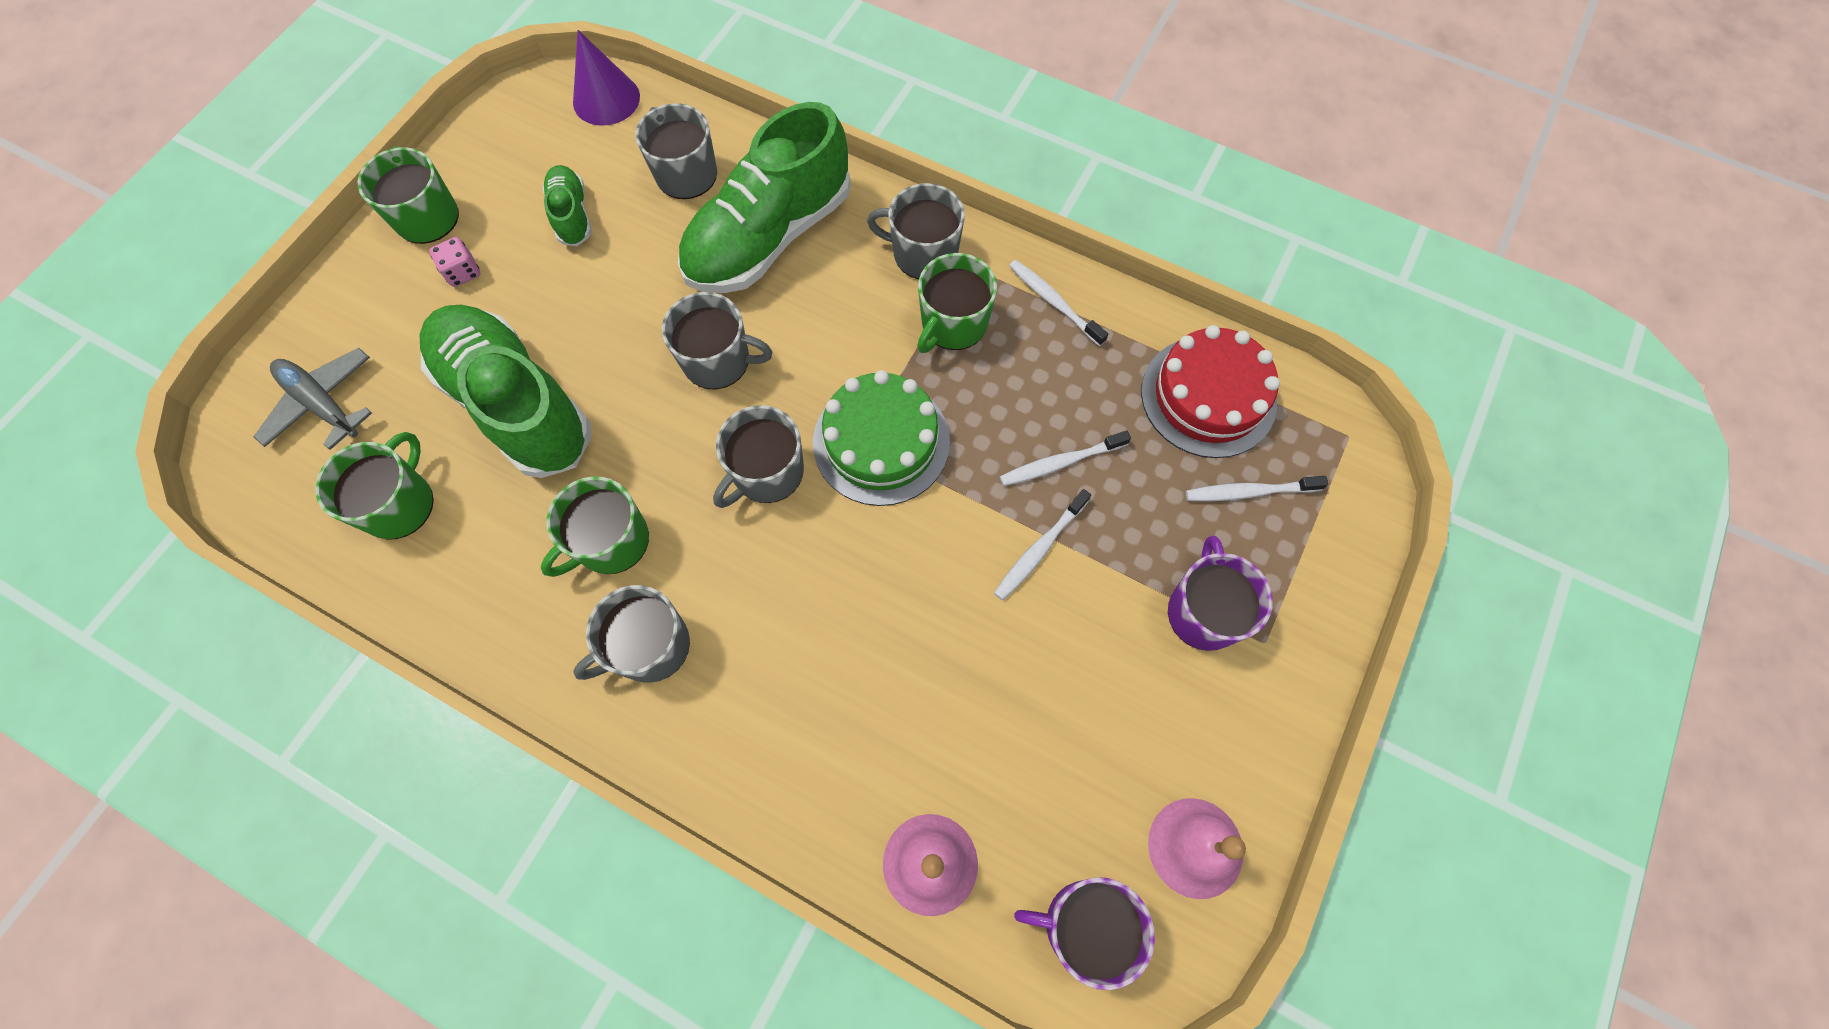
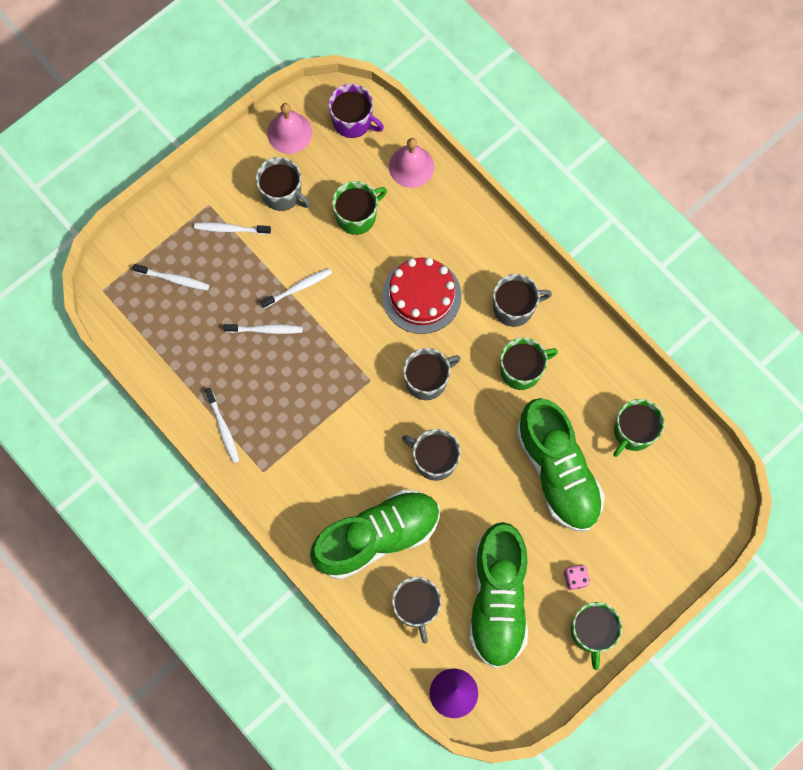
camera: 160 degrees left, 5 degrees up
grey plane [253,348,372,450] -> none
green shoe [542,165,592,246] -> green shoe [469,522,528,668], size x2.16
green cake [813,370,950,506] -> none
grey mug [867,183,965,279] -> grey mug moved to [256,157,310,211]
green mug [917,253,997,353] -> green mug moved to [332,181,387,235]
red cake [1141,325,1280,458] -> red cake moved to [382,258,462,334]
purple mug [1168,536,1273,651] -> white toothbrush [194,222,271,234]

